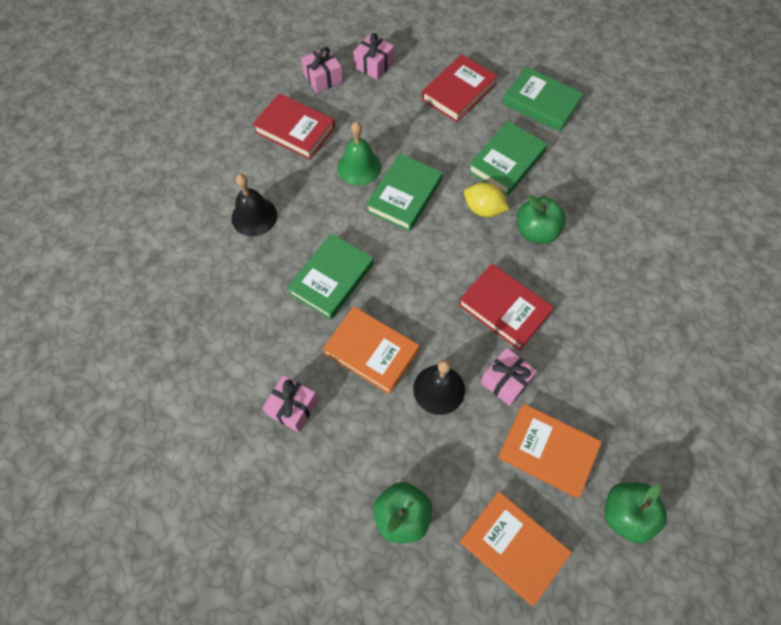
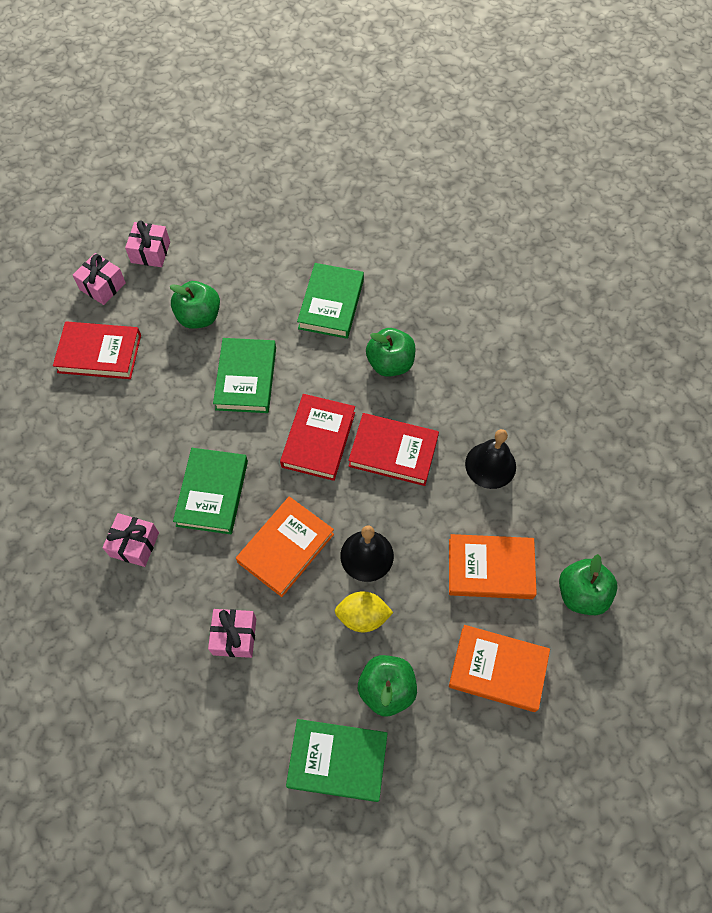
camera: 25 degrees left, 0 degrees up
black bell [232,174,277,236] -> black bell moved to [465,429,516,489]
orange book [323,306,419,394] -> orange book turned 60 degrees counterclockwise [236,496,334,597]
green bell [337,122,381,186] -> none
red book [421,54,497,122] -> red book moved to [280,394,355,481]
yellow lemon [464,182,509,217] -> yellow lemon moved to [335,591,393,633]
pink gift [481,348,537,406] -> pink gift moved to [102,513,159,567]
green book [502,67,584,132] -> green book moved to [286,719,388,802]
none -> green apple [170,281,220,329]

